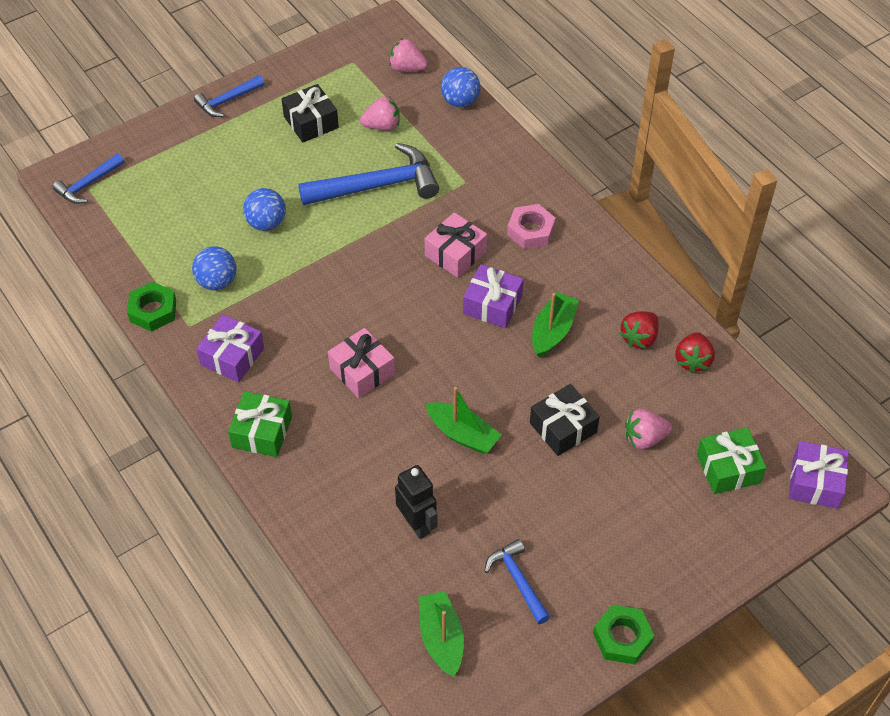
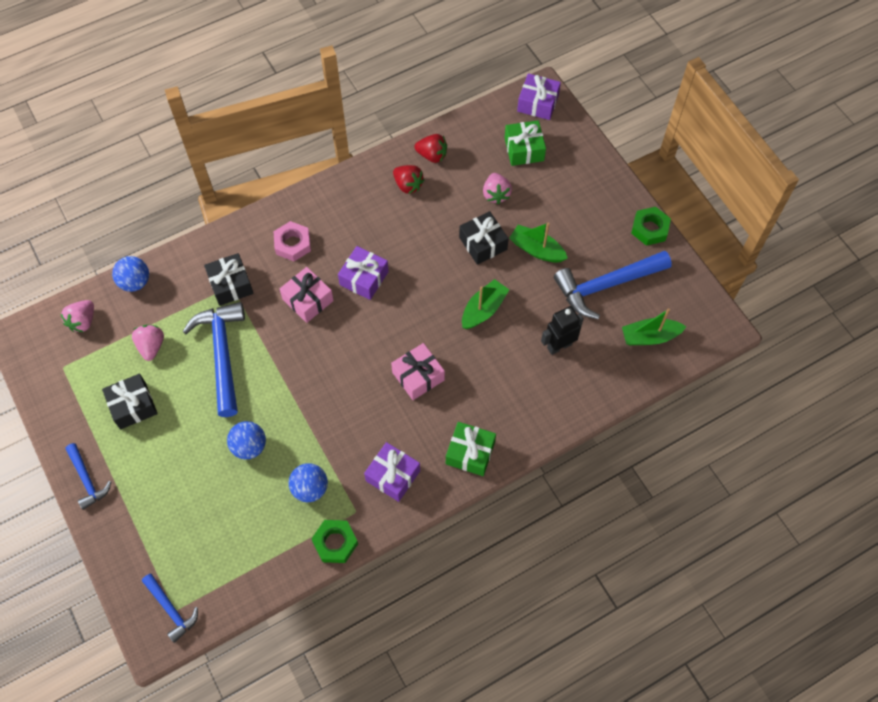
camera: 85 degrees left, 10 degrees up
blue hammer [484,539,550,624] -> blue hammer [554,251,672,319], size x1.83
green boat [532,292,579,357] -> green boat moved to [509,222,568,263]
none -> black gift [204,253,254,306]

